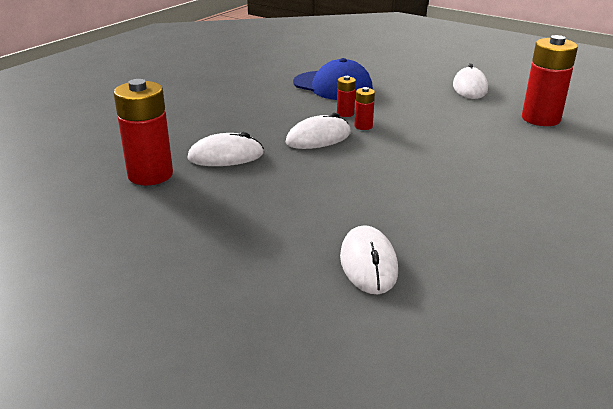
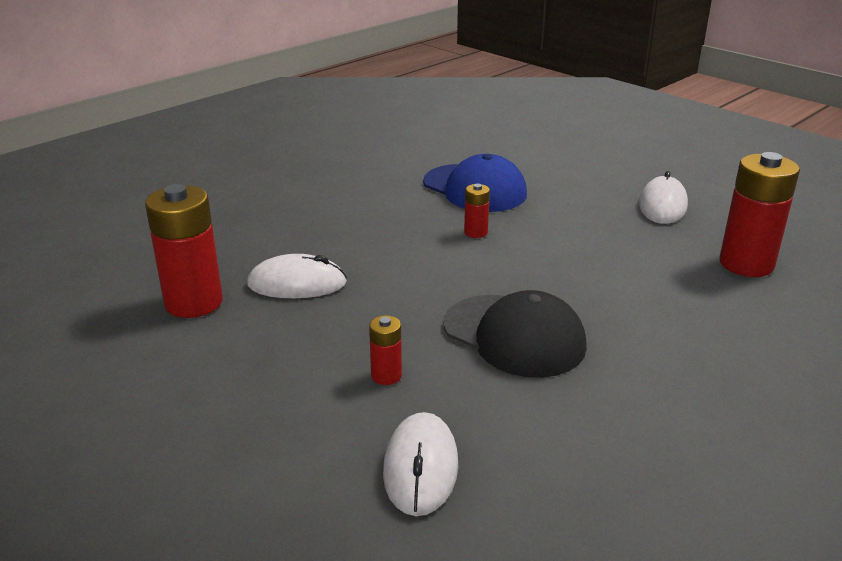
camera: 10 degrees right, 0 degrees up
white mouse [286,112,351,149] -> none
red battery [355,87,375,130] -> red battery moved to [369,315,402,385]
none -> black cap [444,290,587,378]

